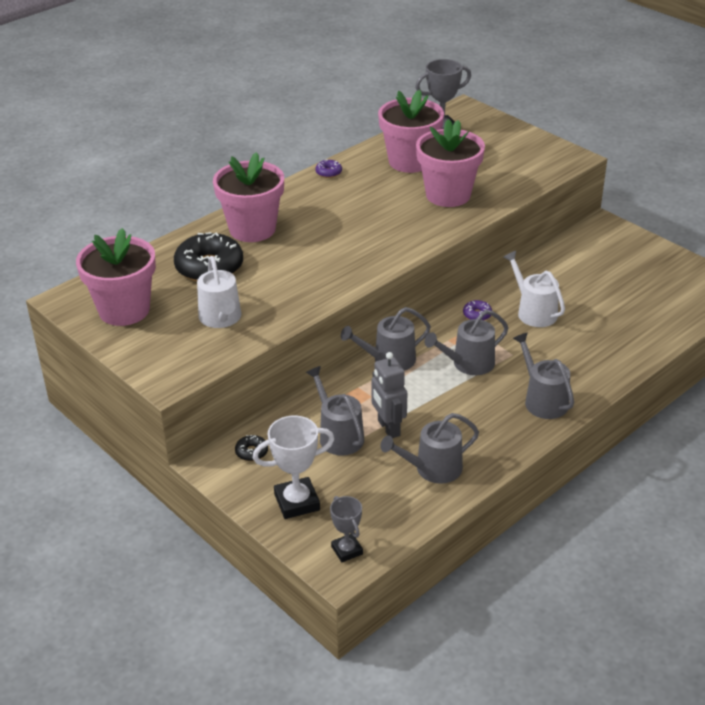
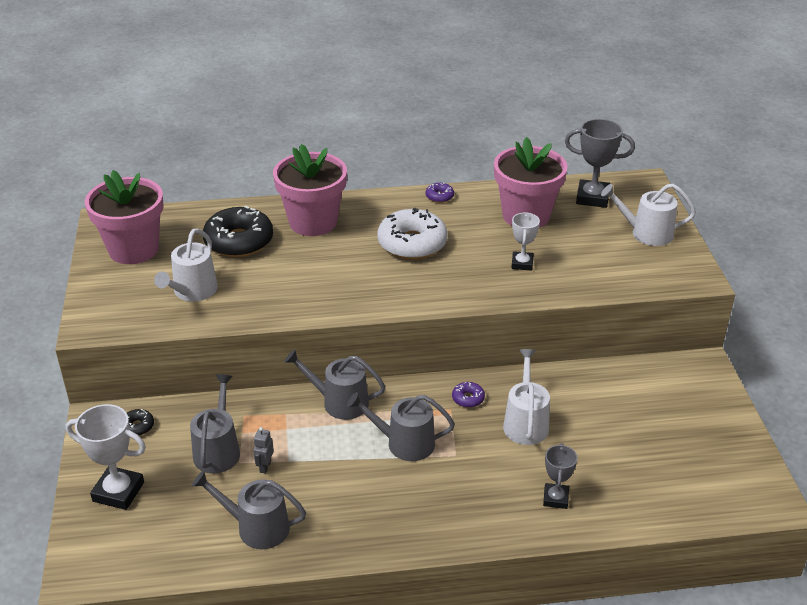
camera: 35 degrees right, 0 degrees up
grey trophy [330,496,363,562] -> grey trophy moved to [543,443,578,509]
grey robot [371,352,407,438] -> grey robot [253,427,274,474], size x0.53
pink flower pot [416,119,485,207] -> white trophy [511,212,540,271]
grey watering can [513,332,574,419] -> none
none -> white donut [377,208,448,260]
none -> white watering can [601,184,696,246]

